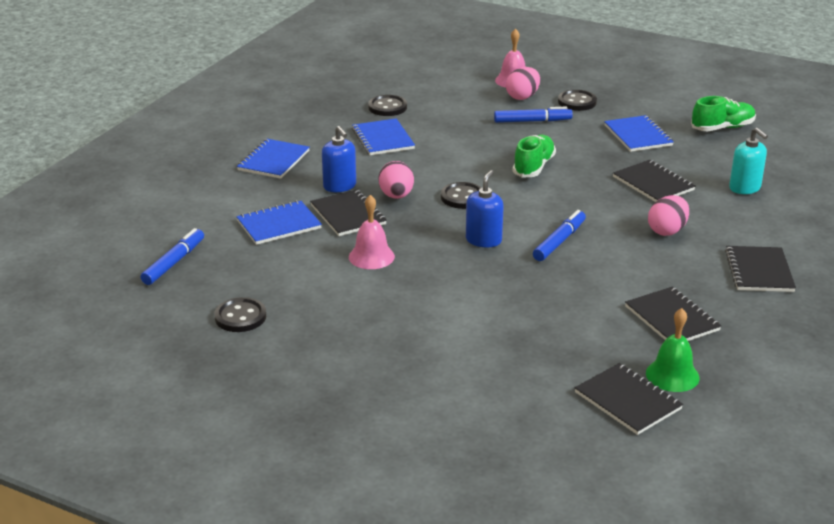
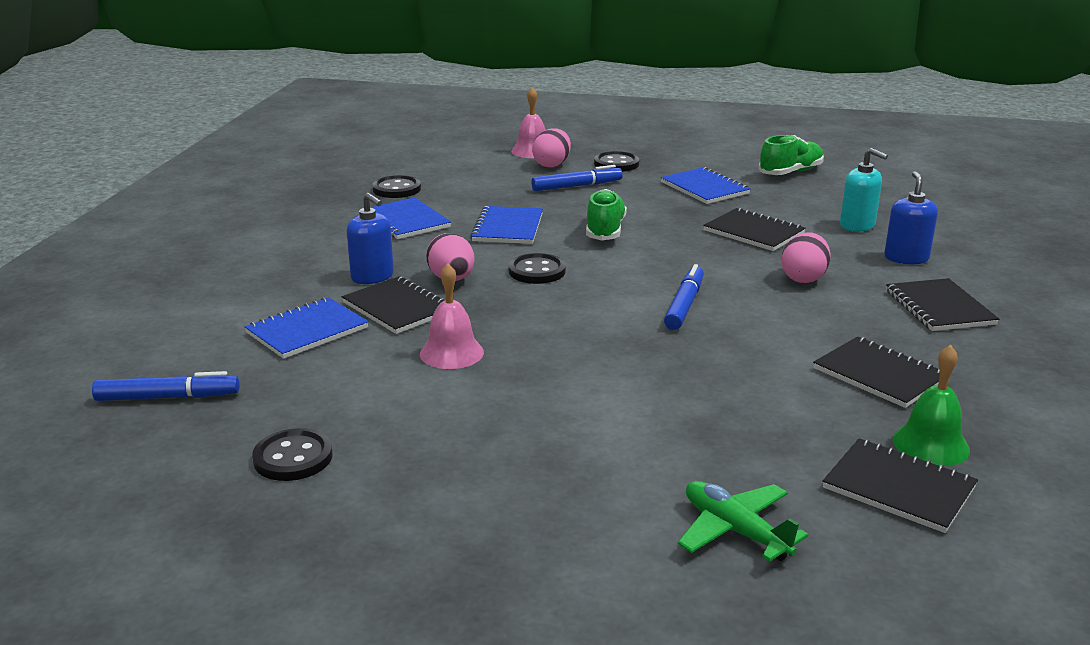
camera: 15 degrees left, 5 degrees down
blue marker [141,228,204,285] -> blue marker turned 75 degrees clockwise [92,371,239,401]
blue notebook [237,139,310,179] -> blue notebook moved to [470,206,543,244]
blue soap dispenser [466,170,504,247] -> blue soap dispenser moved to [884,171,938,265]
none -> green plane [678,481,809,562]

